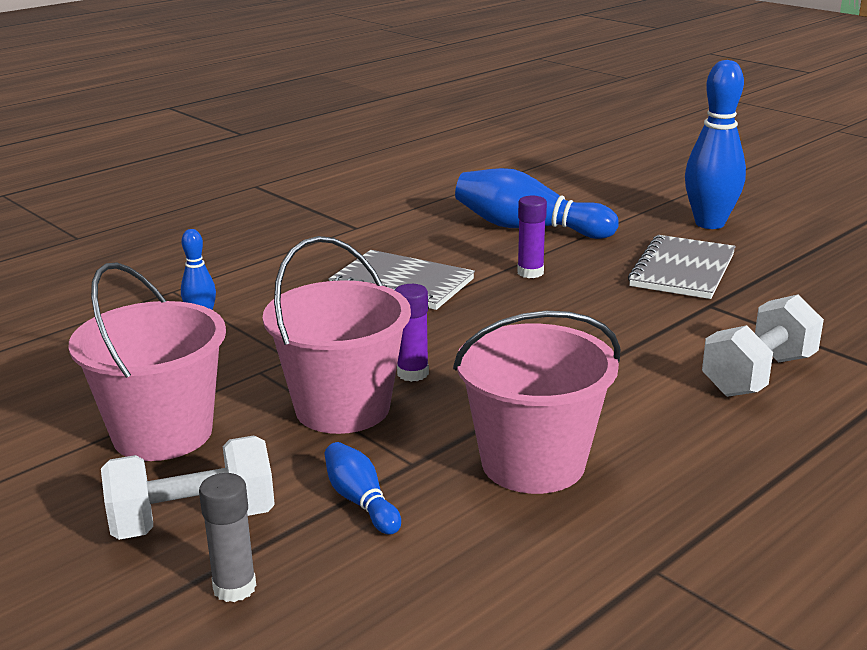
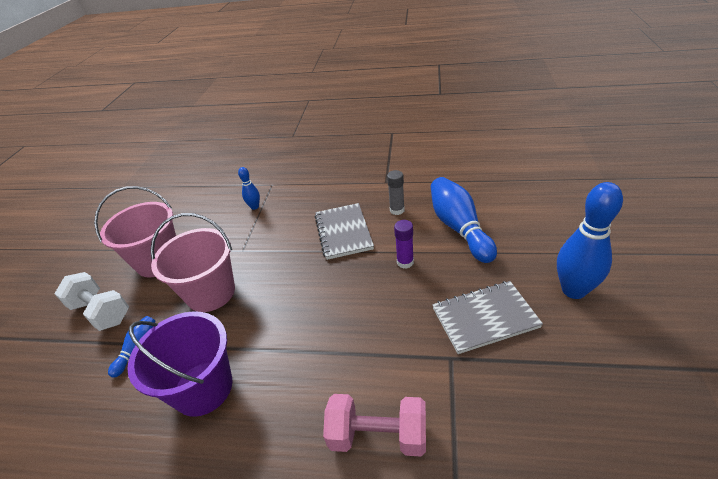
camera: 55 degrees right, 15 degrees up
grey glue stick [199,473,256,602] -> grey glue stick moved to [387,170,405,215]
purple glue stick [395,284,429,382] -> none
pink bucket [453,311,621,494] -> purple bucket [127,311,233,417]
white dumbbell [702,295,824,397] -> pink dumbbell [323,394,426,457]

